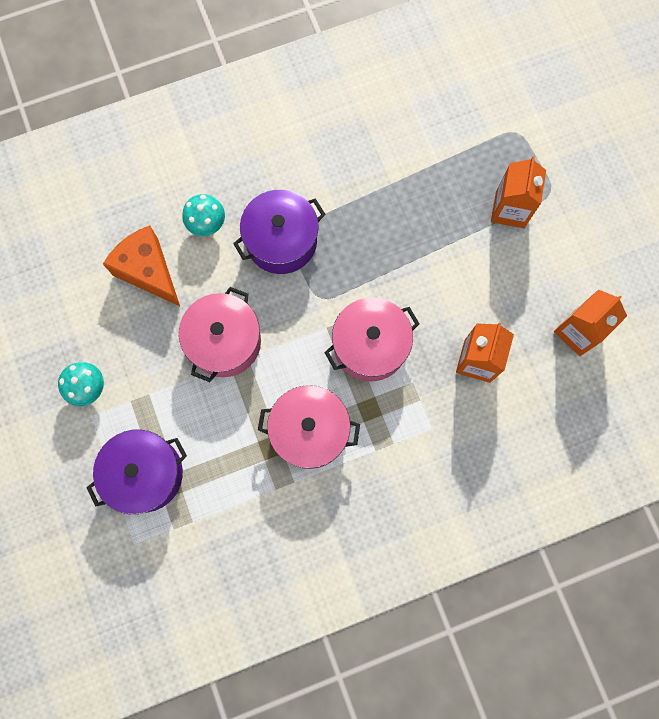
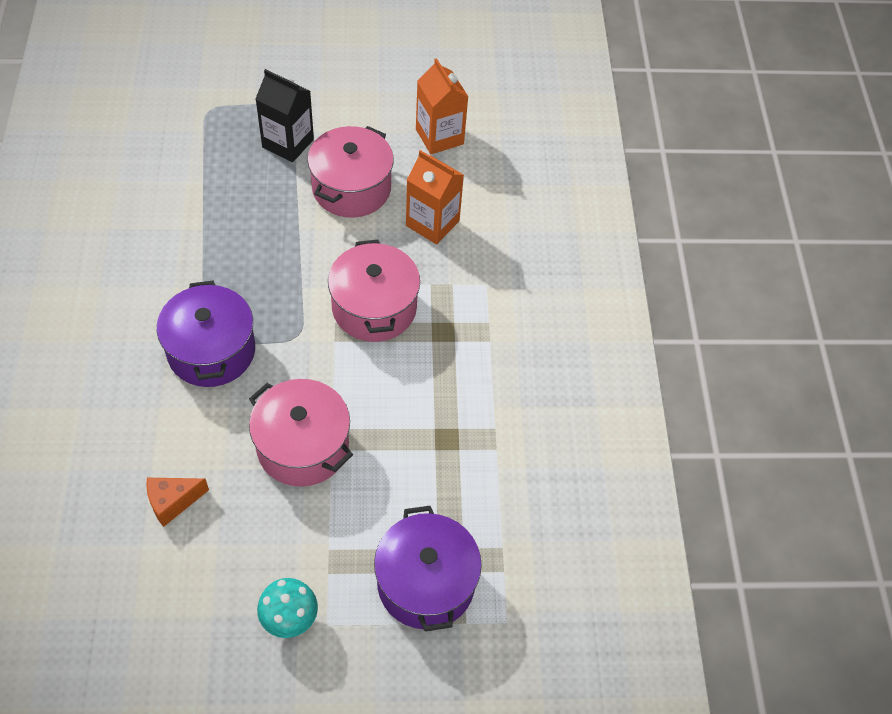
camera: 75 degrees left, 20 degrees down
orange cheese [103,225,180,306] -> orange cheese [146,478,209,527], size x0.57
turquoise mushroom [182,194,225,236] -> none
pink pot [258,385,360,469] -> pink pot moved to [307,126,394,218]
orange carton [491,156,546,228] -> black carton [255,69,314,162]

